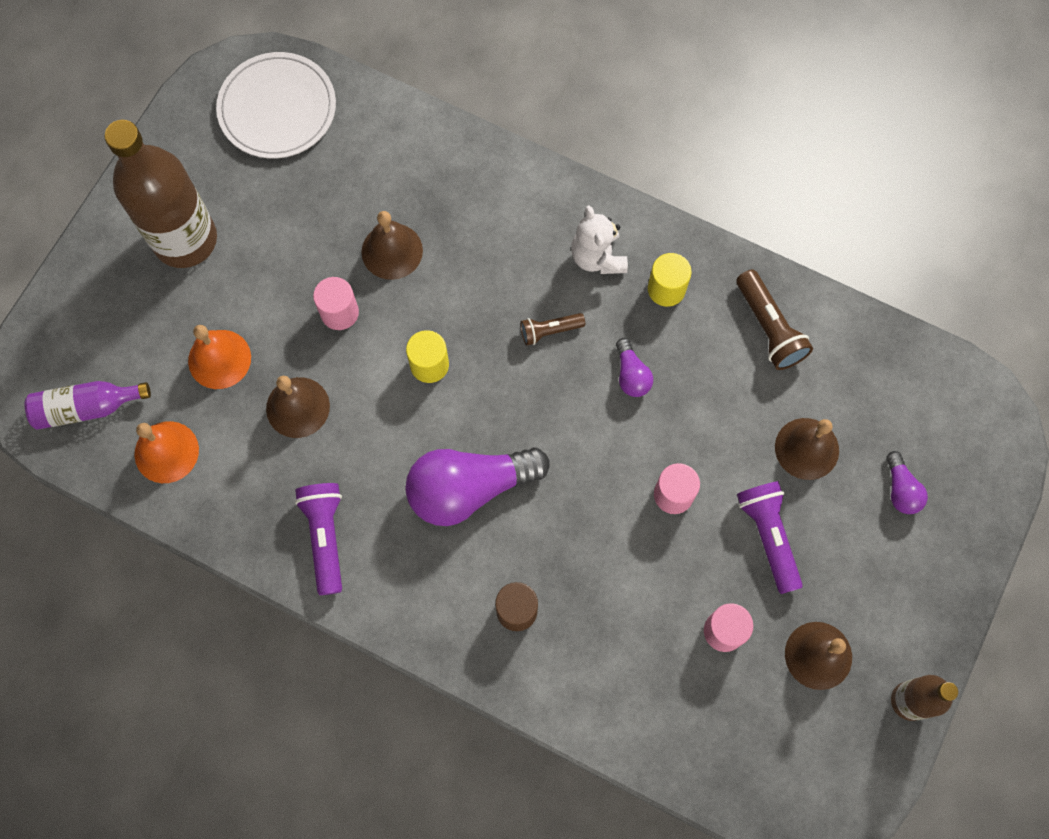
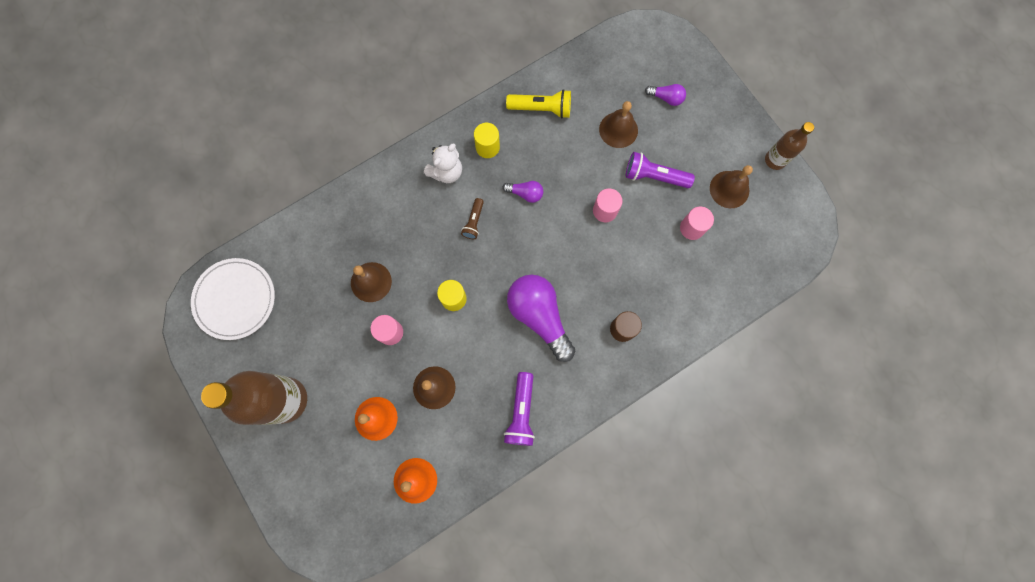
camera: 60 degrees left, 5 degrees up
purple bottle [25,381,151,430] -> none
purple flashlight [295,483,342,595] -> purple flashlight turned 105 degrees counterclockwise [504,372,535,446]
purple light bulb [405,447,550,526] -> purple light bulb turned 135 degrees clockwise [507,275,575,362]
white teddy bear [571,206,628,274] -> white teddy bear turned 60 degrees counterclockwise [424,143,462,183]
brown flashlight [736,270,813,370] -> yellow flashlight [506,89,571,118]

